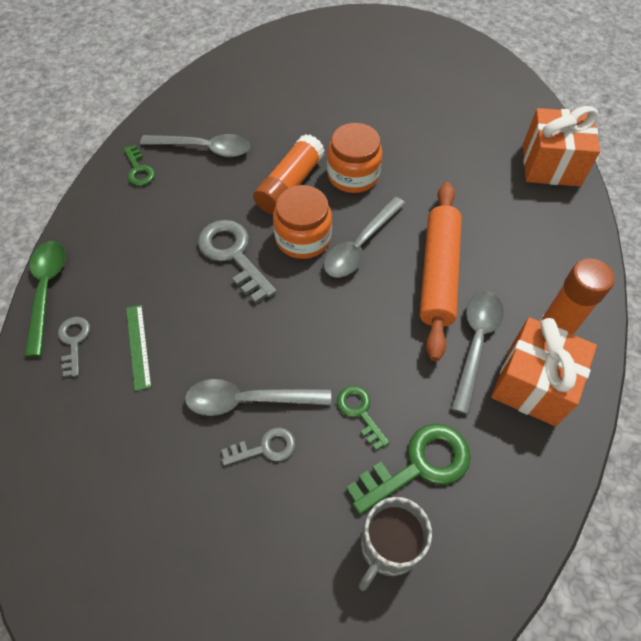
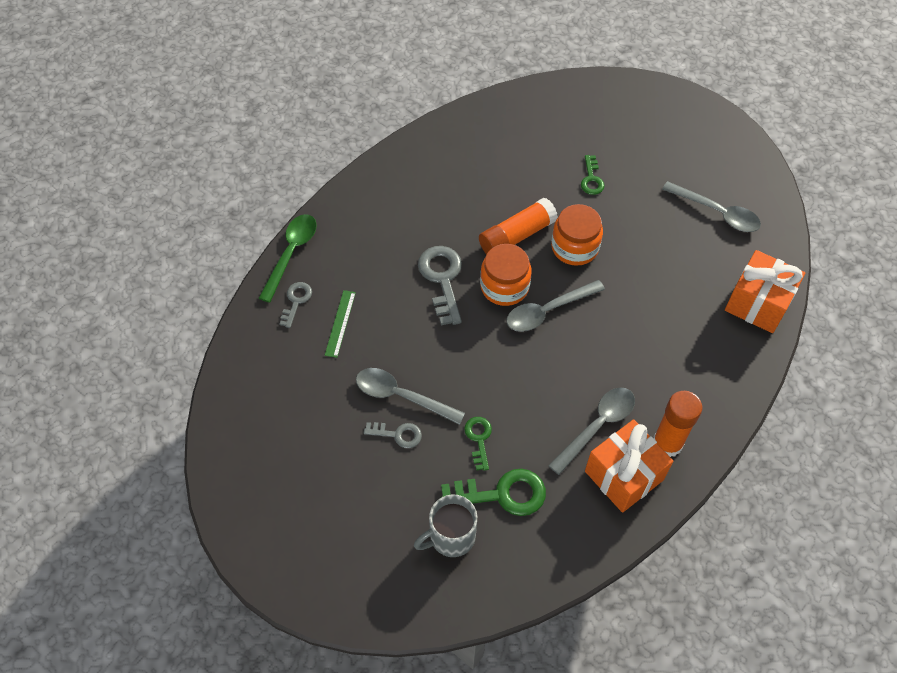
camera: 25 degrees right, 0 degrees up
green key [124,145,155,186] -> green key moved to [581,155,605,195]
grey spoon [140,134,250,157] -> grey spoon moved to [662,181,761,232]
orange rolling pin [420,182,462,361] -> none

